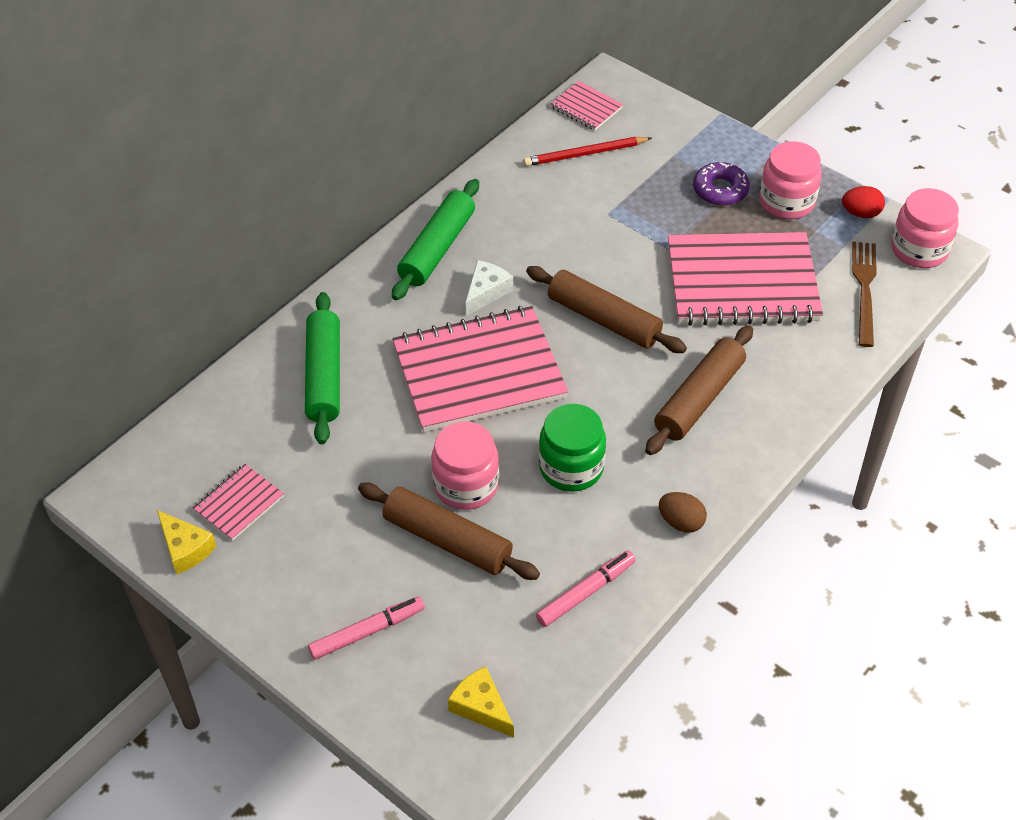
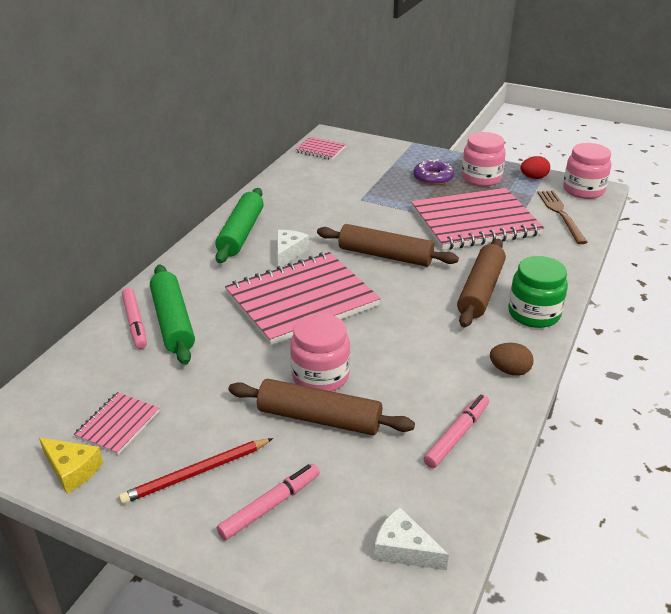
camera: 15 degrees left, 15 degrees down
yellow cheese [448,666,514,738] -> white cheese [374,507,449,570]
red pencil [523,137,652,166] -> red pencil moved to [119,438,273,504]
green jar [539,404,606,492] -> green jar moved to [508,256,568,328]
none -> pink marker [122,288,147,349]

